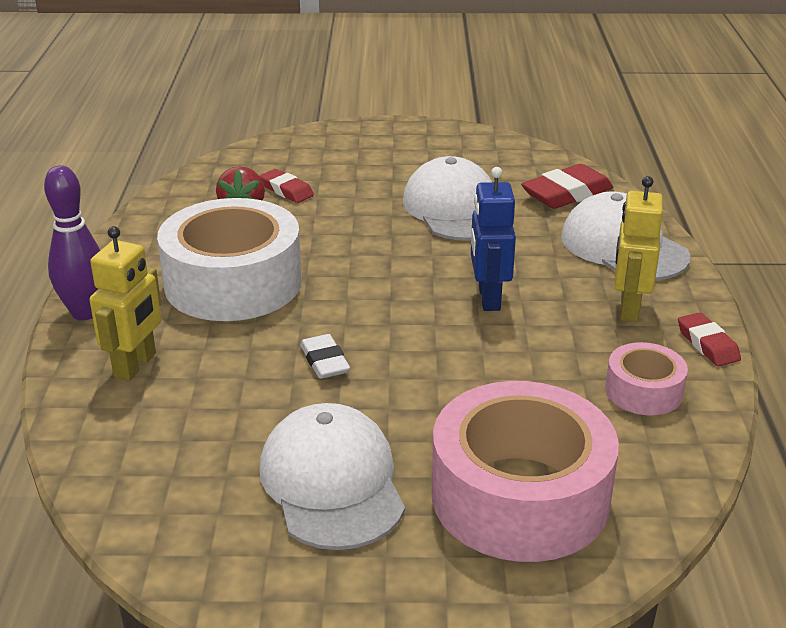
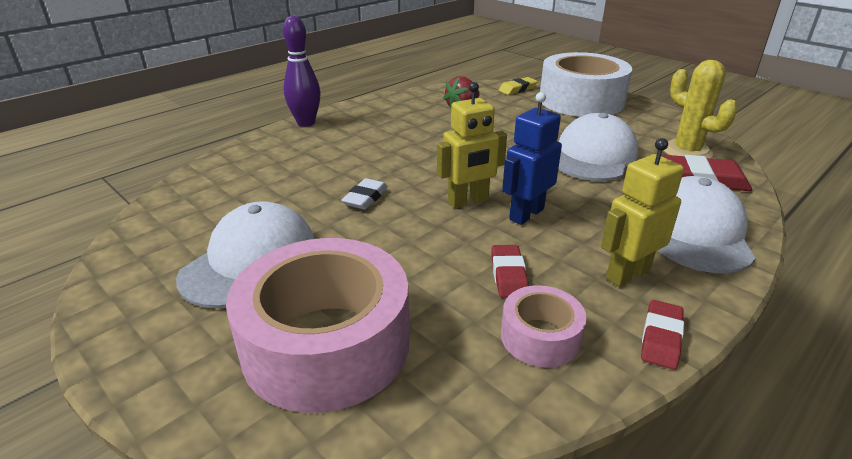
camera: 45 degrees right, 0 degrees up
yellow robot [89,226,161,381] -> yellow robot moved to [437,82,507,208]
white tape [157,198,302,321] -> white tape moved to [540,52,632,117]
red eraser [260,169,314,203] -> red eraser moved to [491,245,529,298]
none -> yellow eraser [499,77,538,95]
none -> yellow cactus [663,60,737,158]

